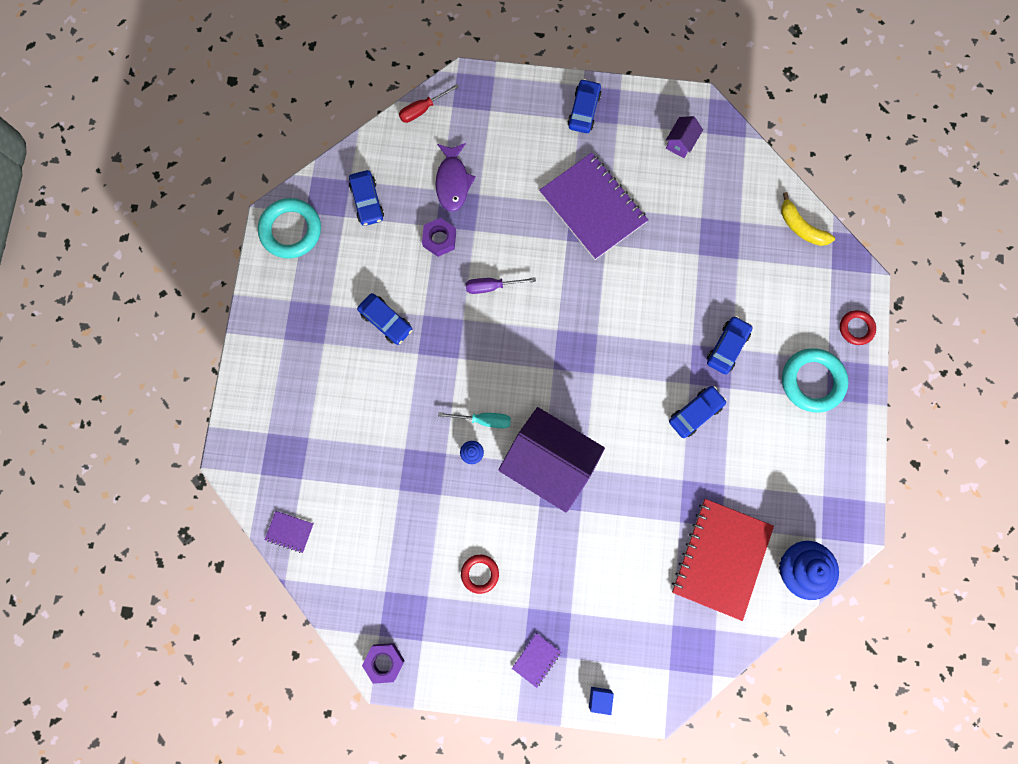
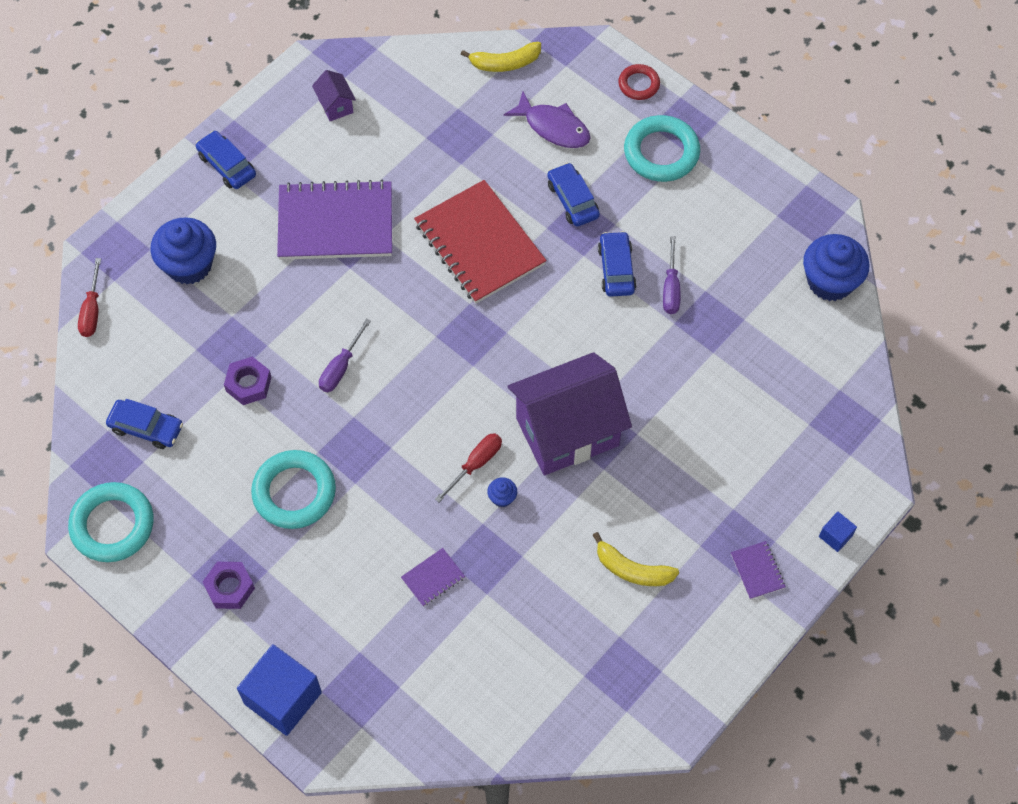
camera: 55 degrees left, 15 degrees down
purple notebook [265,511,314,553] -> purple notebook moved to [401,548,465,607]
blue car [357,293,412,345] -> turquoise ring [251,450,336,529]
purple nut [362,643,405,684] -> purple nut moved to [203,562,255,609]
purple fish [436,143,476,212] -> purple fish moved to [504,91,591,148]
turquoise screwdriver [438,412,511,428] -> red screwdriver [435,433,502,502]
red ring [461,554,499,594] -> yellow banana [593,532,679,586]
red notebook [672,499,774,621] -> red notebook moved to [414,180,547,304]
none -> blue cupcake [151,217,216,285]
none -> blue cube [237,644,322,736]
none -> purple screwdriver [663,236,680,314]

